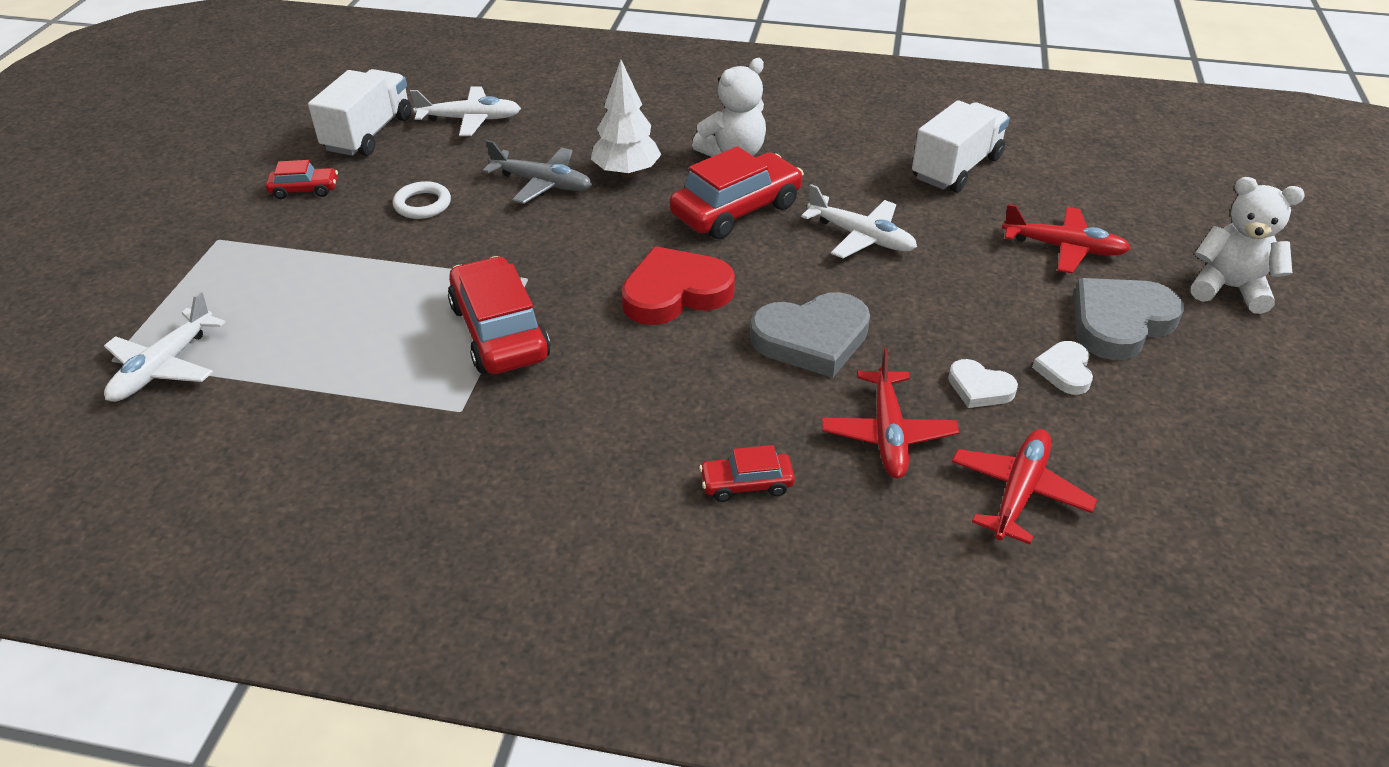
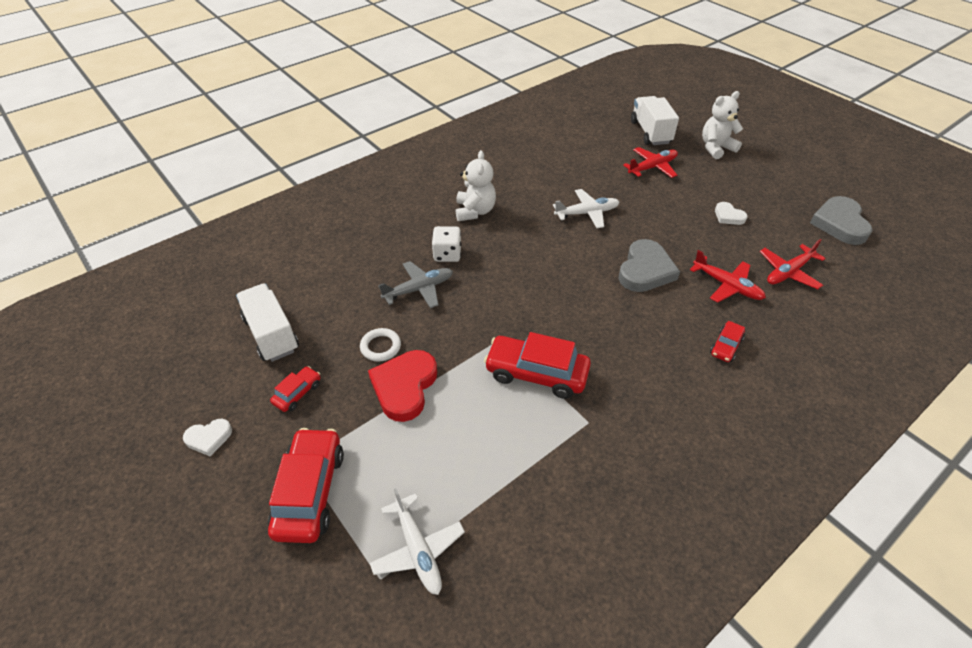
camera: 50 degrees left, 5 degrees up
white plane [410,86,521,136] -> none
white tree [591,60,662,178] -> white dice [432,226,462,262]
red heart [621,246,735,325] -> red heart moved to [368,350,437,422]
red car [670,146,804,239] -> red car moved to [268,428,344,543]
white truck [912,100,1010,192] -> white truck moved to [631,96,679,145]
white heart [948,359,1018,408] -> white heart moved to [183,419,232,456]
red plane [952,429,1097,544] -> red plane turned 105 degrees counterclockwise [760,239,826,289]
grey heart [1074,278,1184,360] -> grey heart moved to [810,196,873,245]

